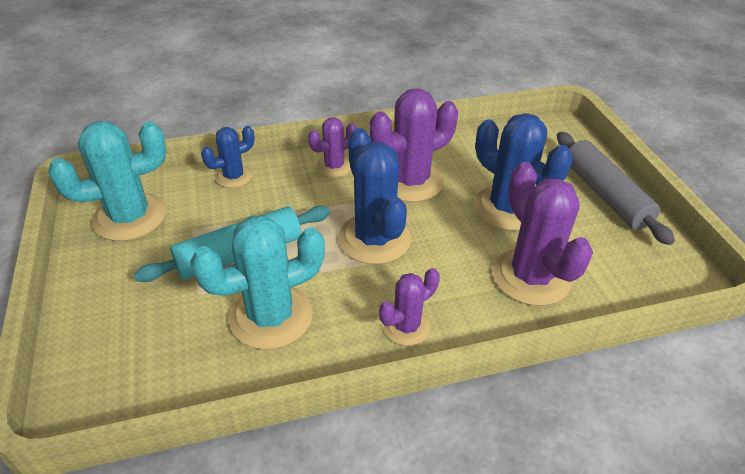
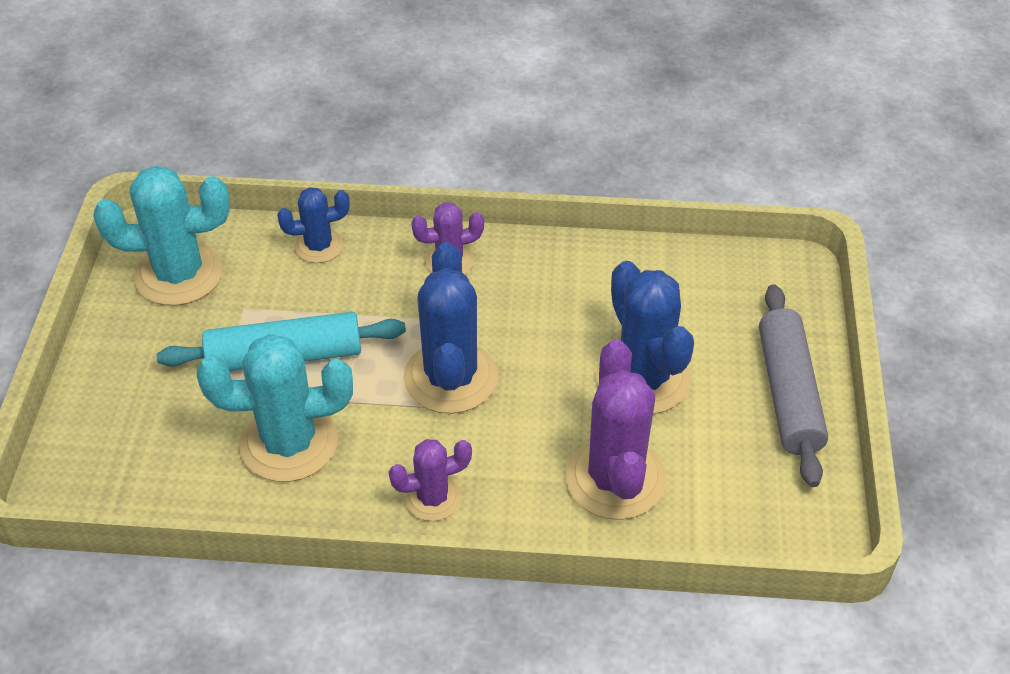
camera: 20 degrees right, 5 degrees up
purple cactus [369,88,458,202] -> none

